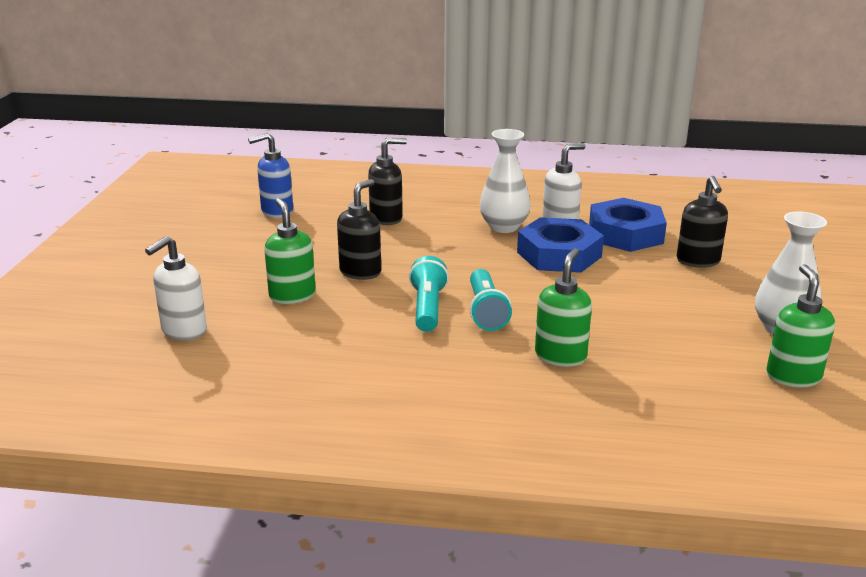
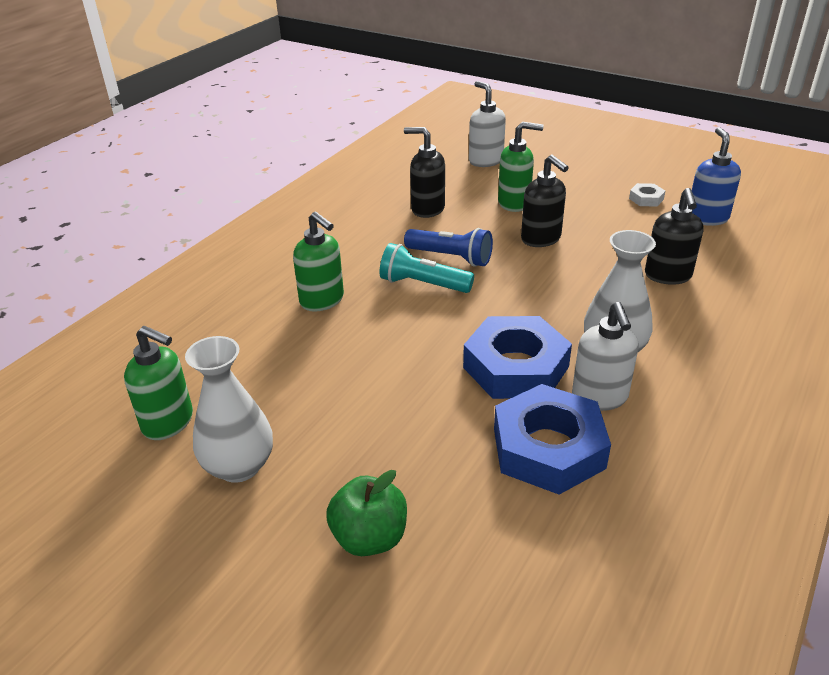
camera: 115 degrees right, 10 degrees up
turquoise flashlight [409,256,449,332] -> blue flashlight [404,228,493,267]
black soap dispenser [677,176,728,268] -> black soap dispenser moved to [404,127,445,218]
none -> green apple [326,470,407,556]
none -> white nut [629,183,665,207]

